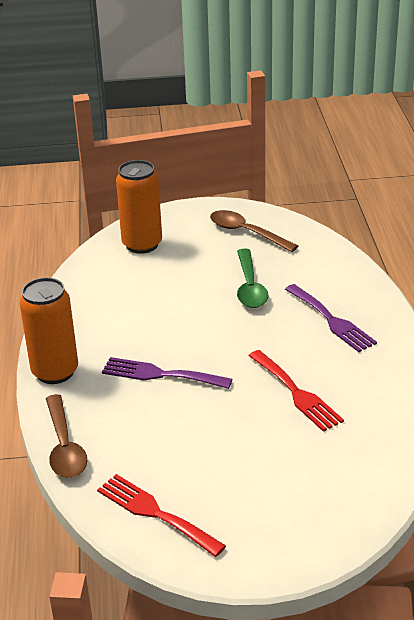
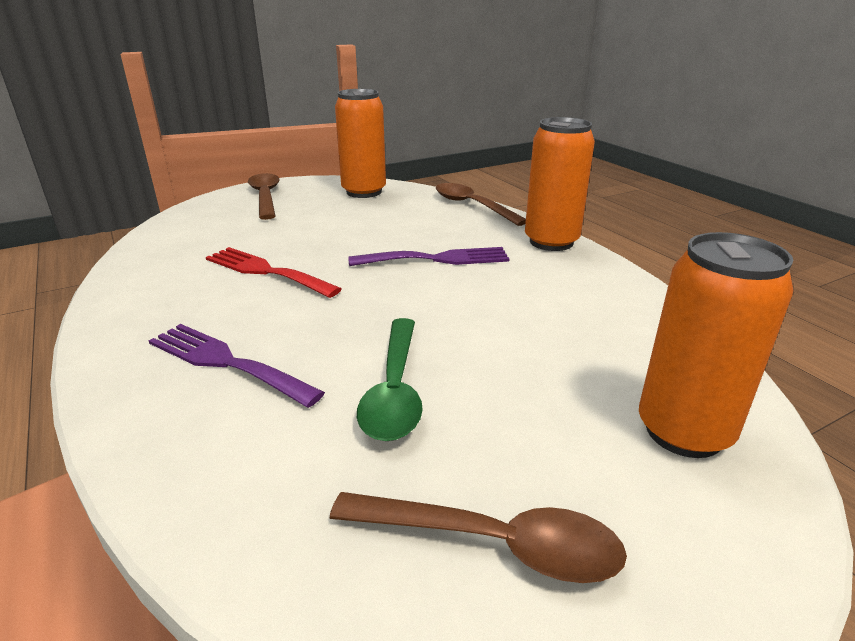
camera: 155 degrees right, 5 degrees down
red fork [97,474,226,557] -> orange can [335,89,386,198]
green spoon [237,249,268,308] -> green spoon turned 150 degrees counterclockwise [357,318,423,441]
none -> brown spoon [248,173,280,220]

